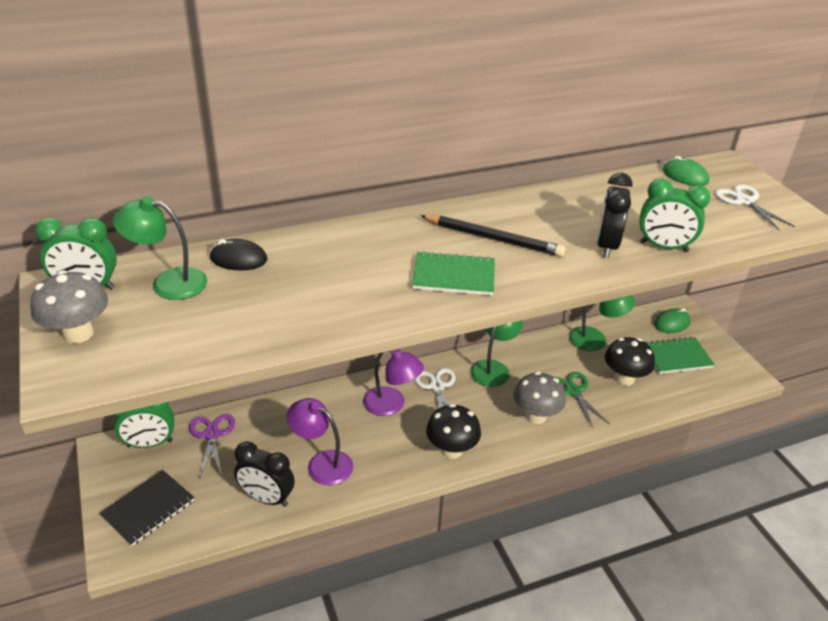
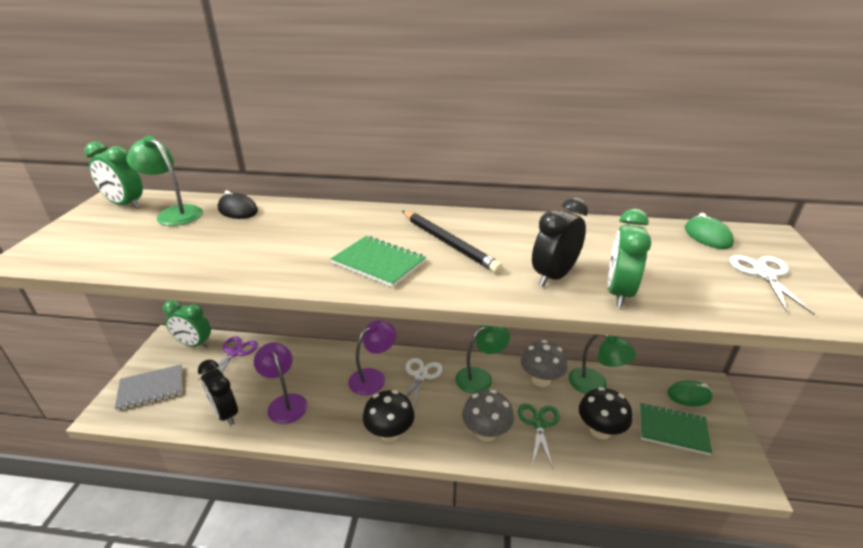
camera: 30 degrees right, 5 degrees down
grey mushroom [30,270,108,344] -> grey mushroom moved to [521,340,568,387]
black notebook [99,470,194,546] -> grey notebook [115,364,182,411]
purple lamp [363,349,424,416] -> purple lamp turned 105 degrees counterclockwise [348,321,396,395]
green clock [639,179,711,252] -> green clock turned 60 degrees clockwise [607,209,651,307]

